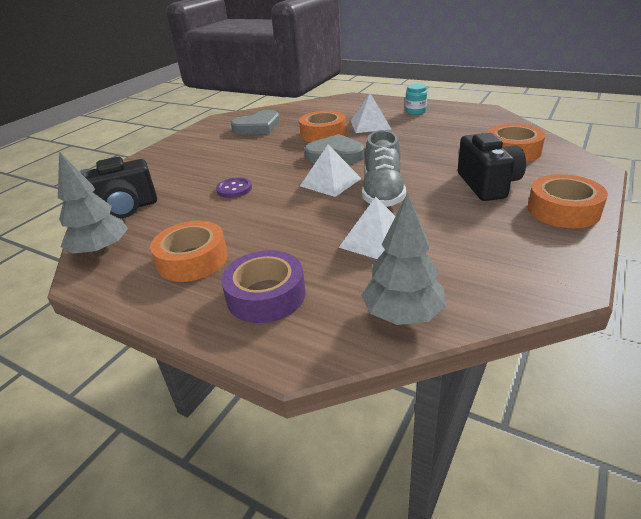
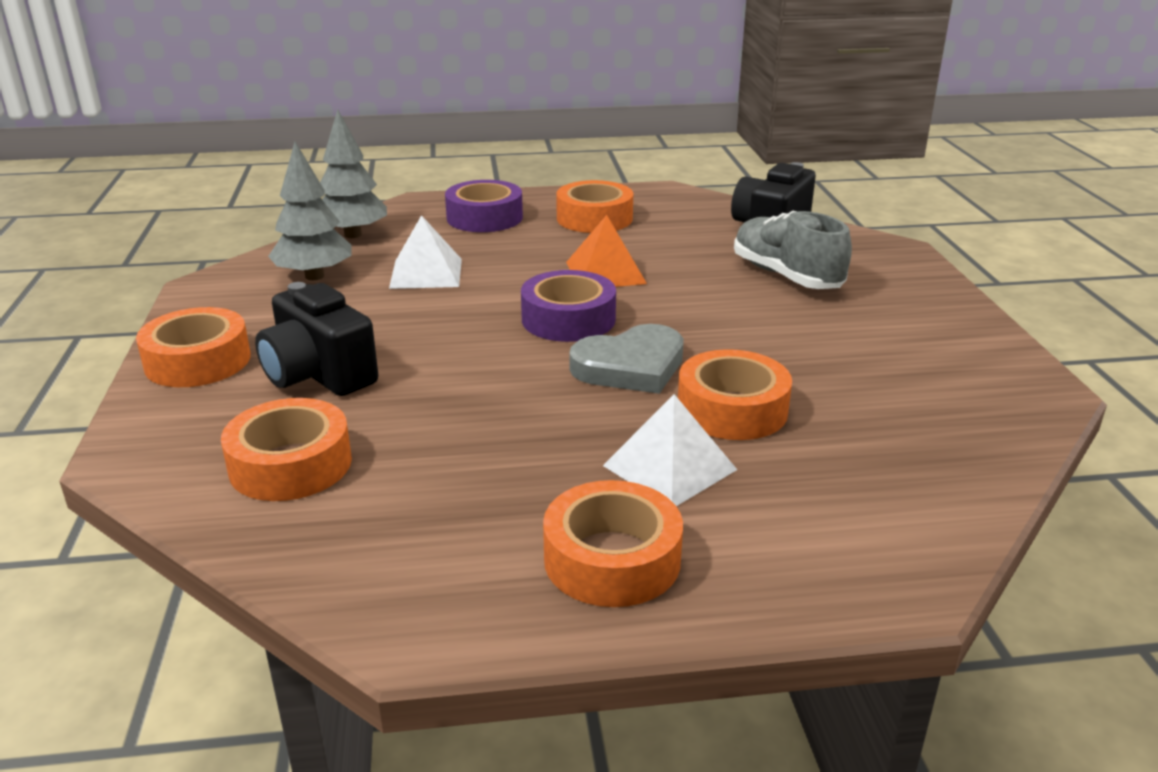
camera: 140 degrees right, 5 degrees down
grey tree [58,151,128,255] -> grey tree moved to [268,142,352,280]
purple button [216,177,252,198] -> none
grey heart [231,110,280,135] -> none
white pyramid [300,144,362,197] -> purple tape [521,270,616,342]
grey shoe [362,130,406,207] -> grey shoe moved to [734,211,852,289]
turquoise jar [405,84,427,115] -> orange tape [543,480,683,607]
none -> orange pyramid [566,215,647,287]

